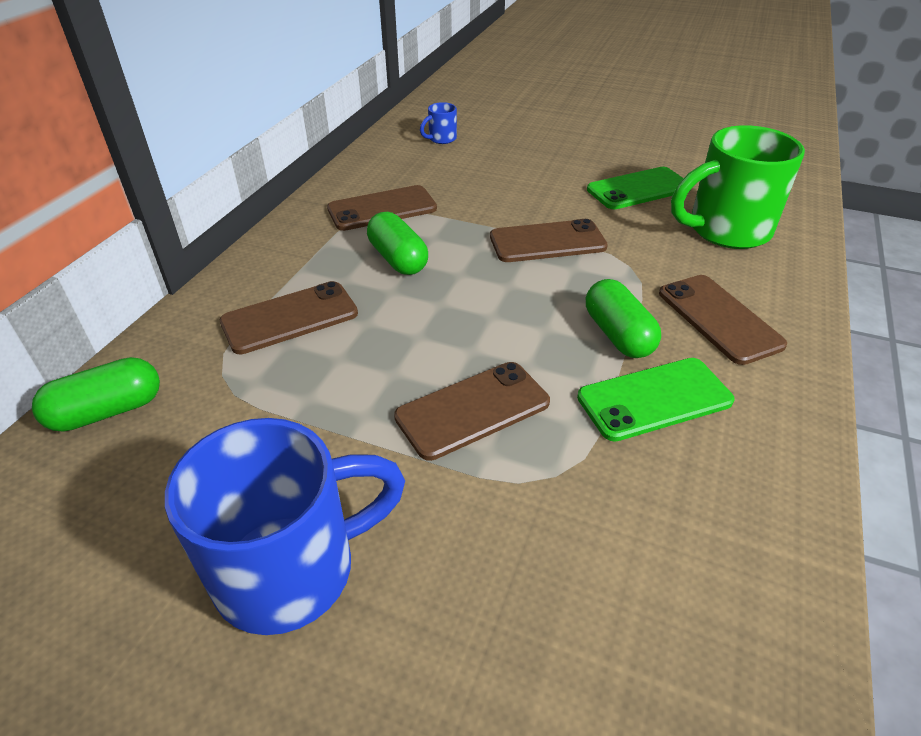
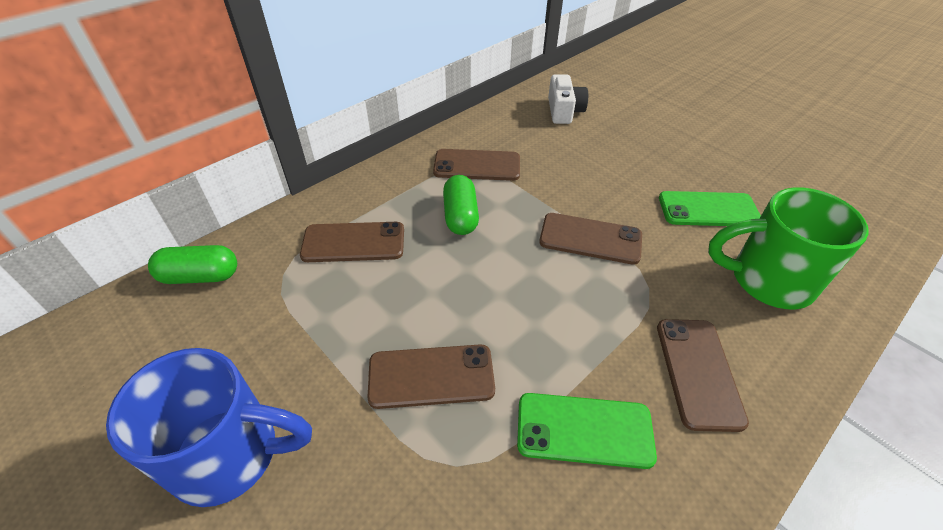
camera: 25 degrees right, 5 degrees up
blue mug [420,102,457,144] -> white camera [548,74,588,124]
green capsule [586,279,661,358] -> none

